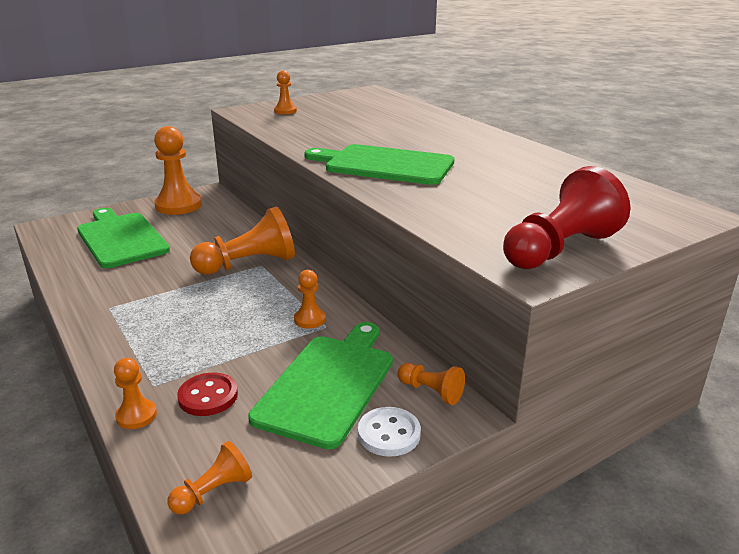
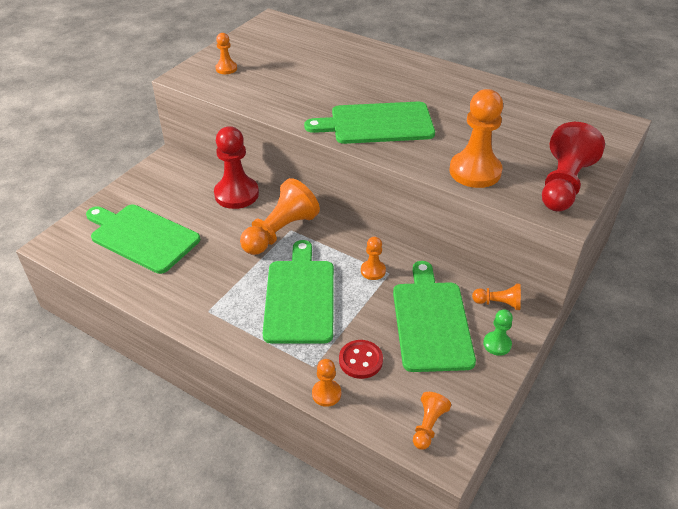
camera: 25 degrees left, 15 degrees up
orange pawn [154,126,202,215] -> orange pawn moved to [449,89,503,188]
white button [358,407,421,457] -> green pawn [483,309,513,356]
none -> red pawn [214,126,259,209]
none -> green cutting board [262,240,334,344]

